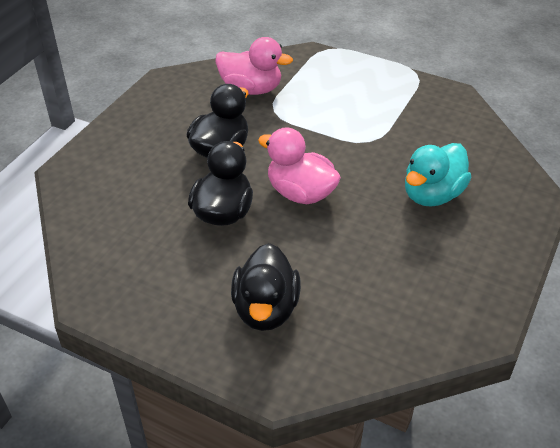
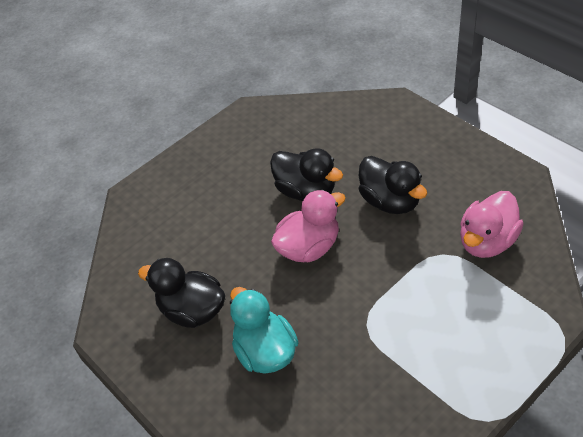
camera: 115 degrees right, 5 degrees up
black duck [231,243,301,331] -> black duck moved to [138,258,225,328]

